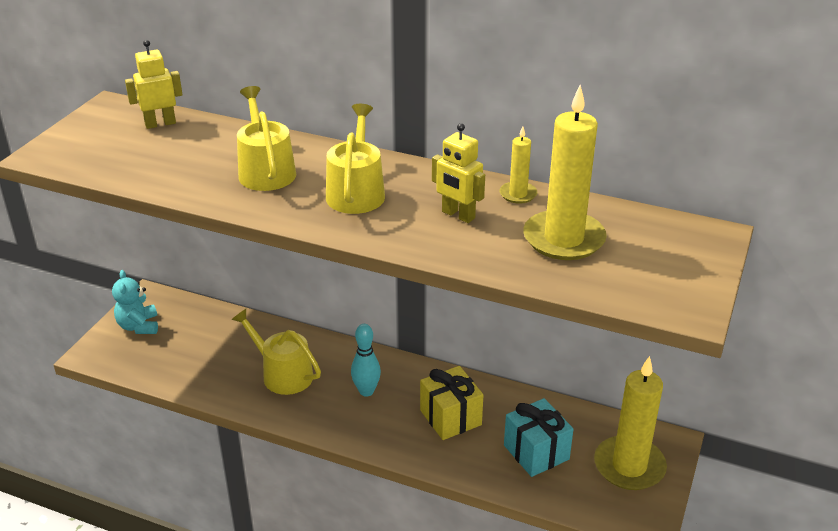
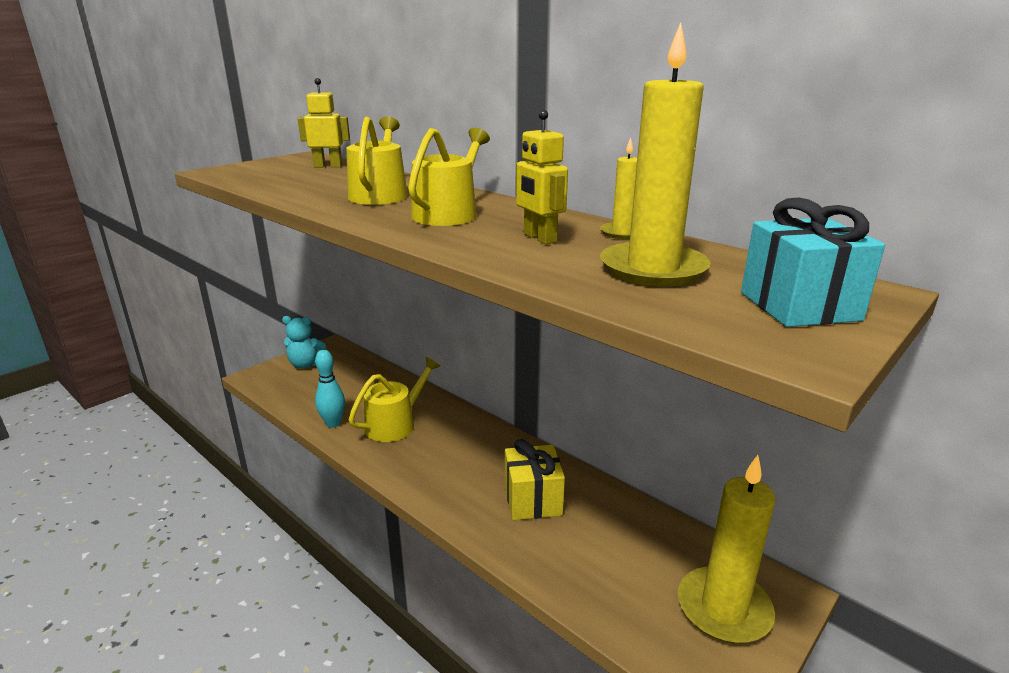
camera: 20 degrees right, 10 degrees down
turquoise teddy bear [112,270,158,334] -> turquoise teddy bear turned 90 degrees counterclockwise [282,316,326,369]
yellow watering can [232,309,321,395] -> yellow watering can turned 75 degrees clockwise [349,357,440,442]
turquoise bowling pin [351,324,381,397] -> turquoise bowling pin moved to [315,350,345,428]
turquoise gift [504,398,574,477] -> turquoise gift moved to [741,198,885,327]

